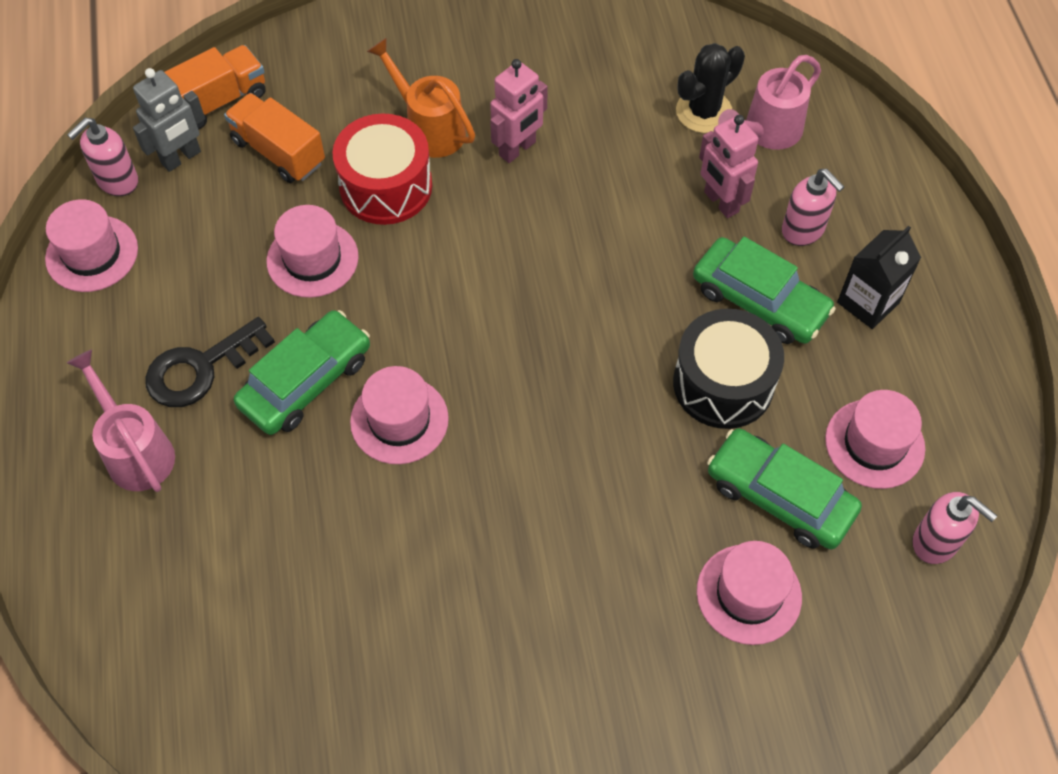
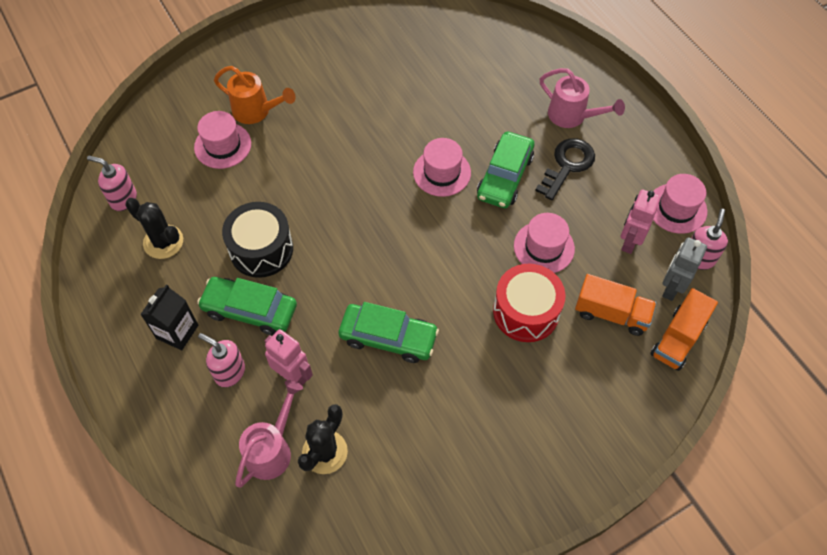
camera: 160 degrees right, 0 degrees up
orange watering can [367,38,475,158] -> orange watering can moved to [214,66,296,124]
pink robot [490,59,548,163] -> pink robot moved to [621,190,661,254]
green car [707,428,862,549] -> green car moved to [338,302,439,363]
pink hat [825,390,925,489] -> black cactus [125,198,183,259]

